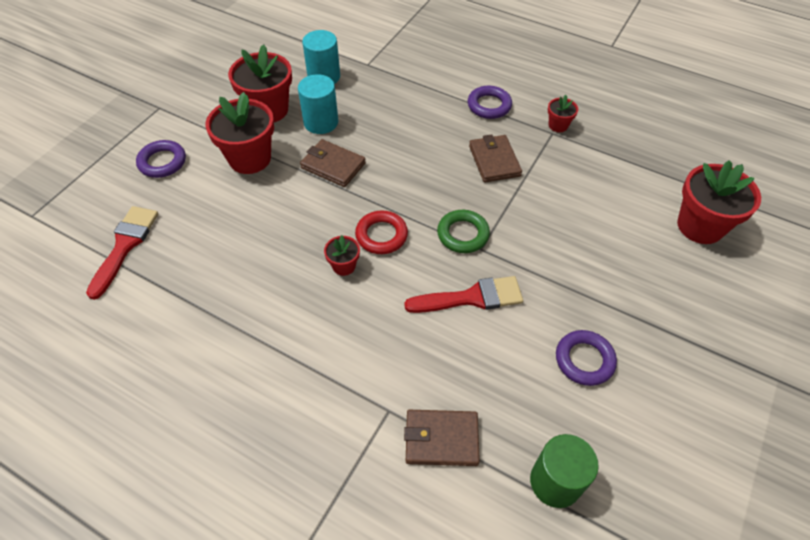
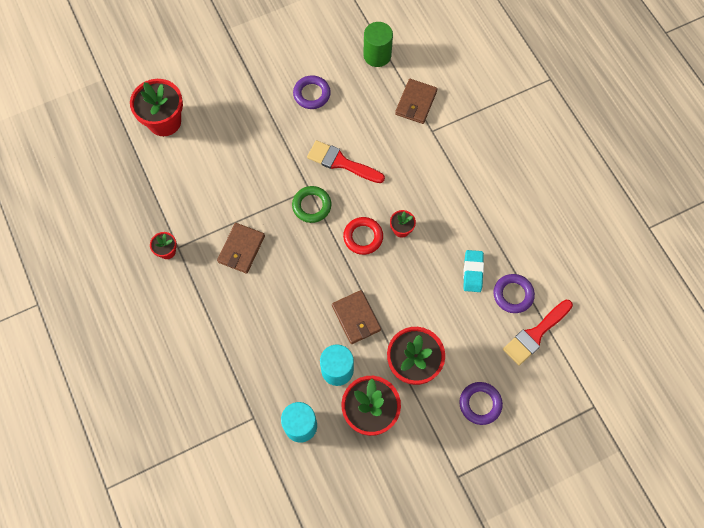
camera: 145 degrees left, 15 degrees up
brown wallet [404,410,480,466] -> brown wallet turned 75 degrees clockwise [395,79,438,124]
purple ring [468,86,512,119] -> purple ring moved to [494,274,535,313]
none -> turquoise eraser [463,250,484,292]

